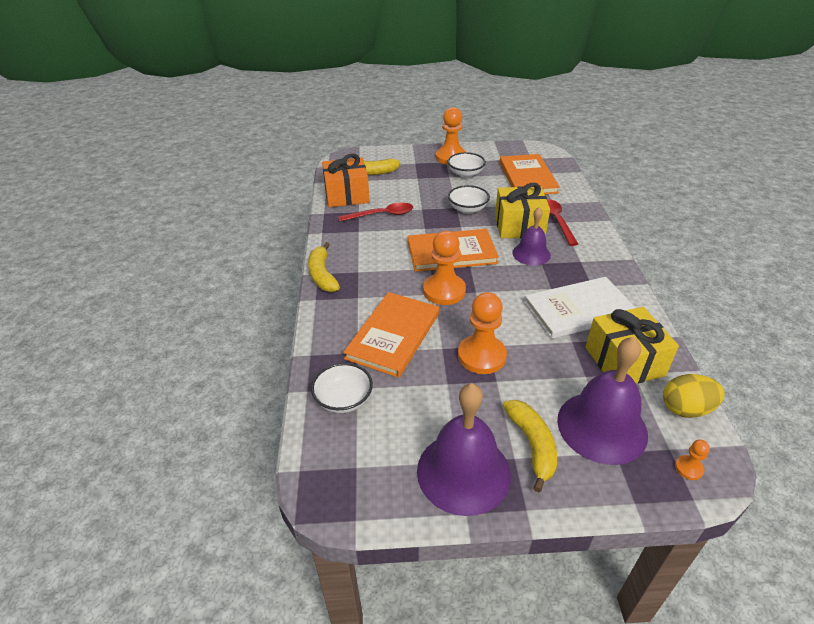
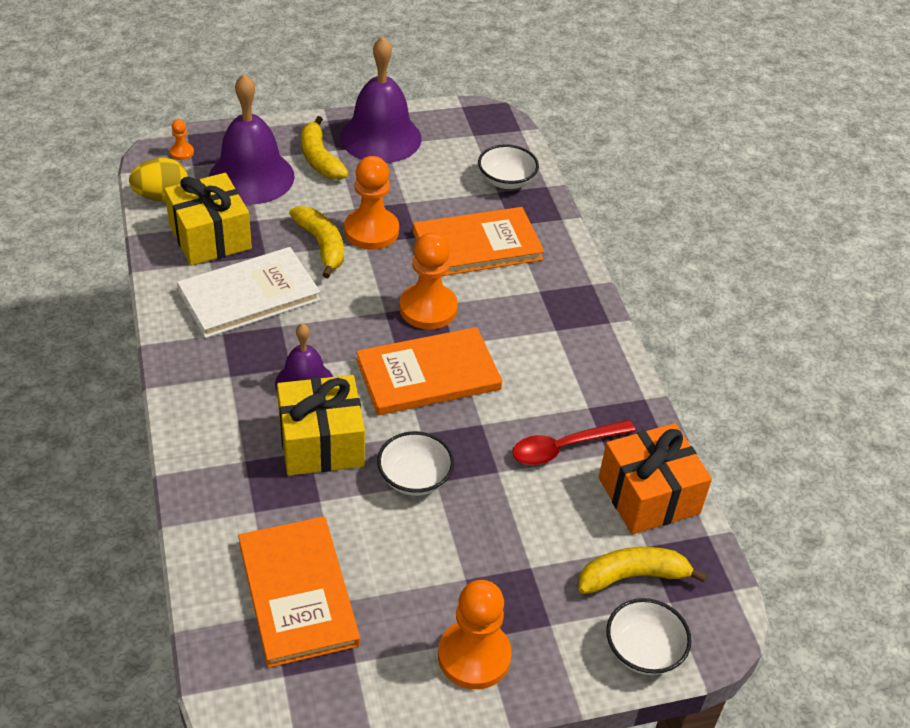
camera: 165 degrees right, 5 degrees up
yellow banana [308,242,340,292] -> yellow banana moved to [289,206,344,278]
orange book [343,292,439,378] -> orange book turned 60 degrees clockwise [413,207,544,276]
white bowl [448,152,486,178] -> white bowl moved to [606,598,692,675]
red spoon [547,199,578,246] -> none

